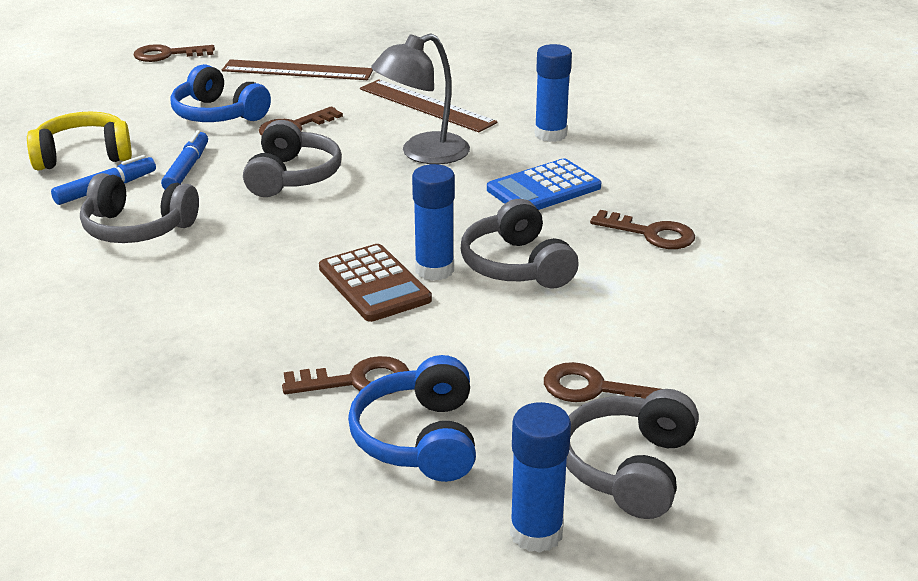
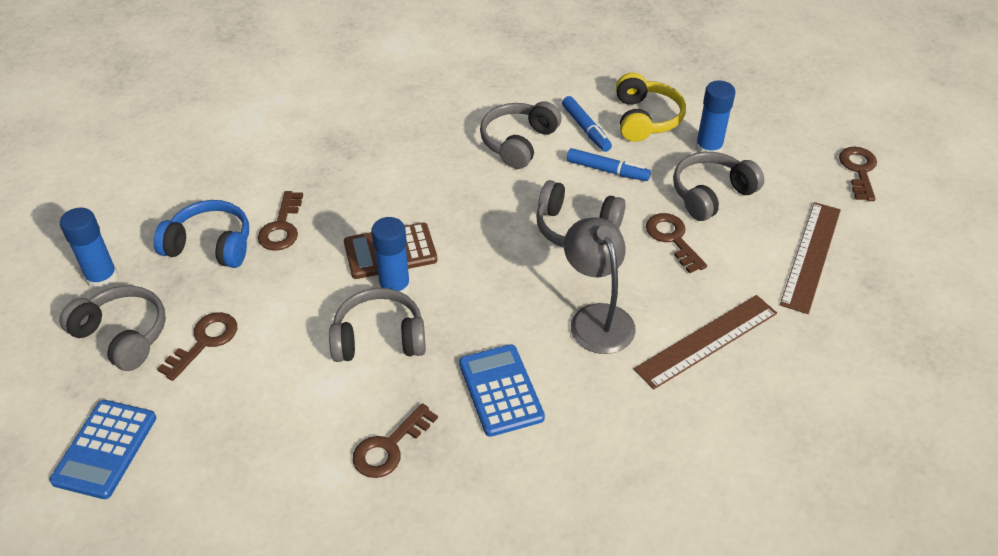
camera: 105 degrees right, 15 degrees up
blue headphones [171,64,271,122] -> grey headphones [673,152,764,221]
blue glue stick [535,44,572,142] -> blue glue stick moved to [695,80,735,153]
none -> blue calculator [49,400,156,499]

